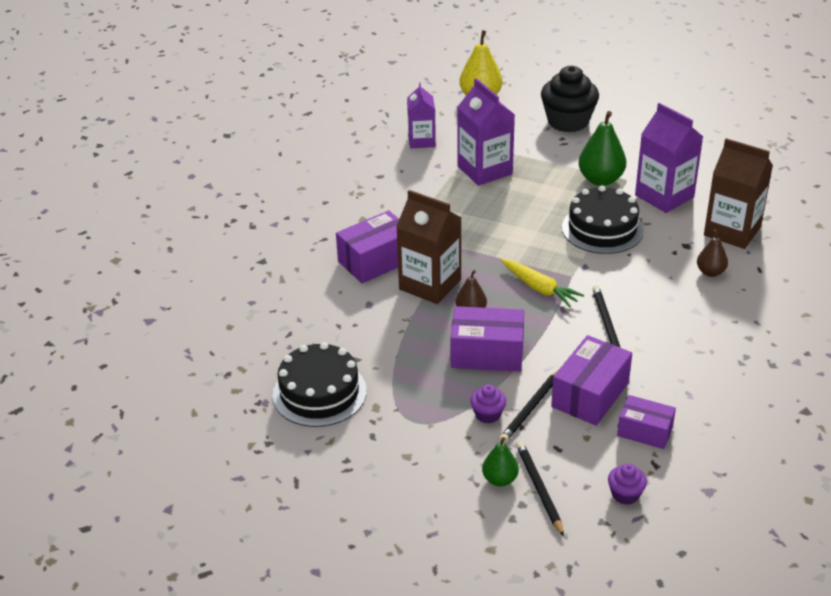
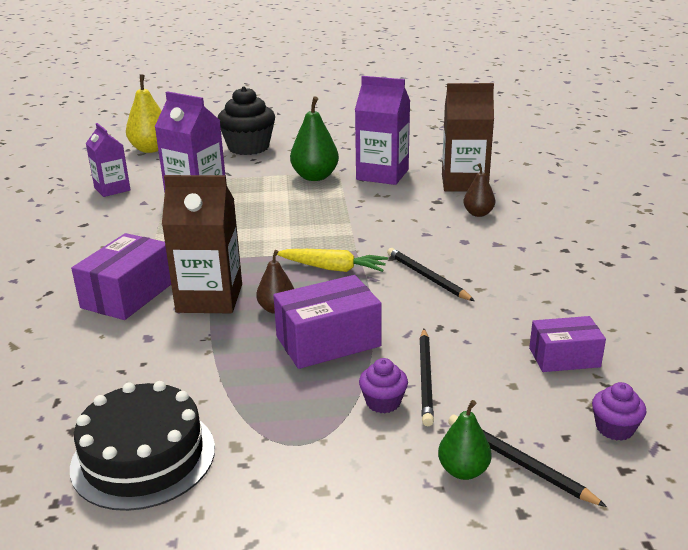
camera: 30 degrees left, 10 degrees down
purple box [551,335,632,426] -> none
black cake [562,186,644,254] -> none

